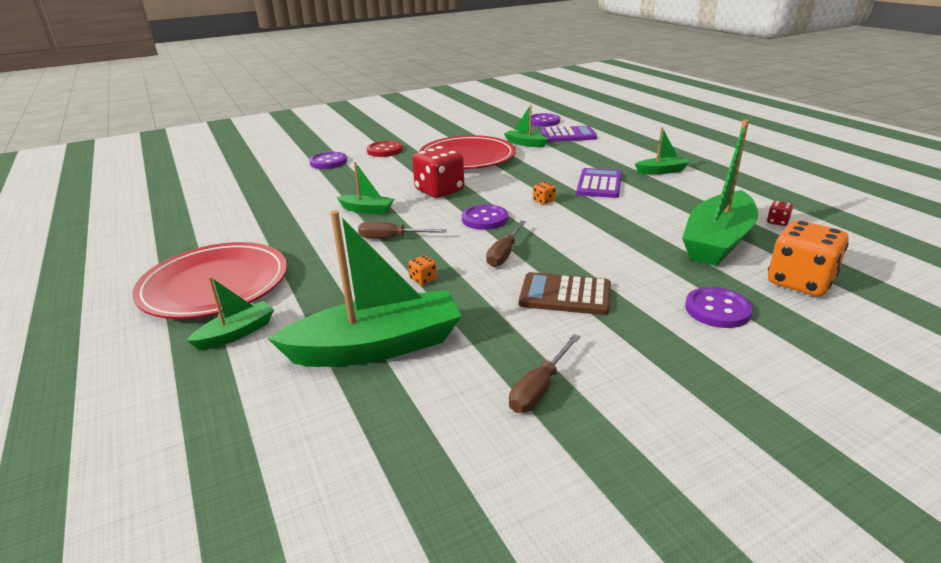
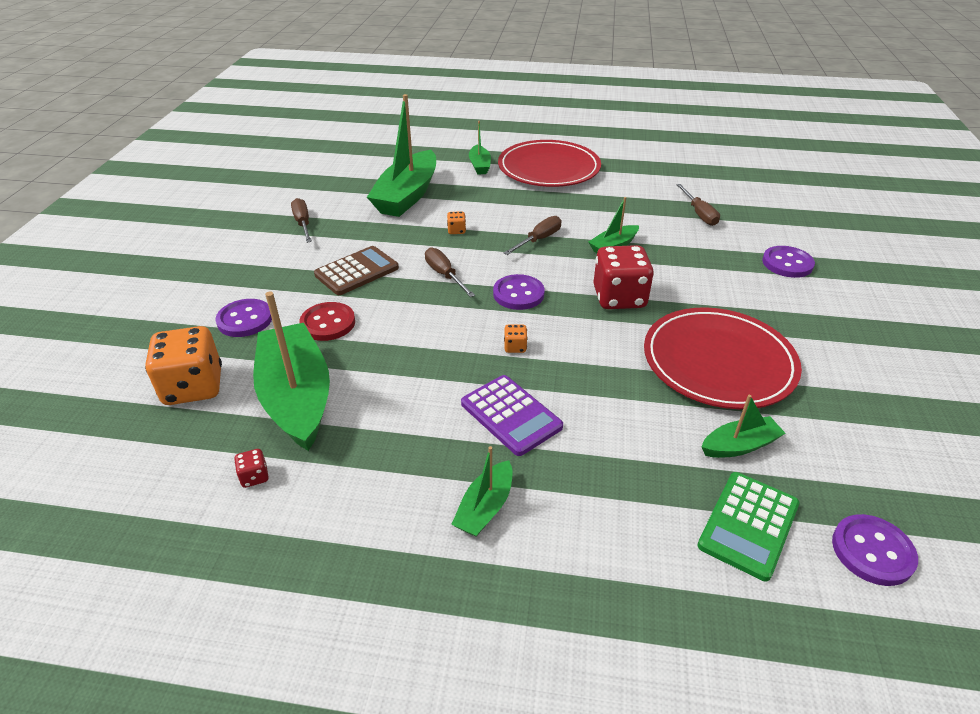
camera: 125 degrees right, 10 degrees up
red button [367,141,403,157] -> red button moved to [299,302,355,341]
purple calculator [541,126,597,142] -> green calculator [697,472,799,582]
none -> brown screwdriver [676,184,720,226]

